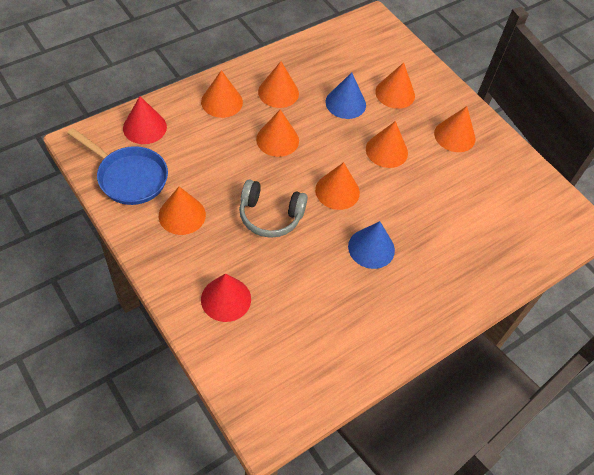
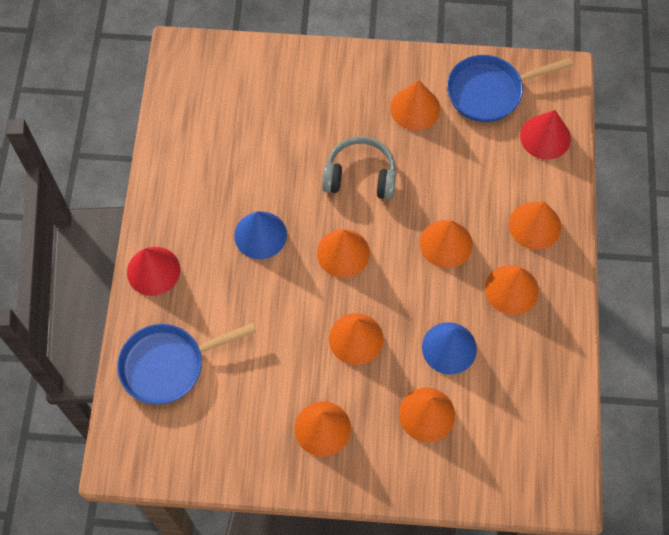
camera: 135 degrees right, 10 degrees up
red cone [201,273,251,322] -> red cone moved to [127,247,180,296]
grey headphones [239,179,308,238] -> grey headphones turned 45 degrees clockwise [322,137,396,200]
none -> blue pan [117,323,256,405]

